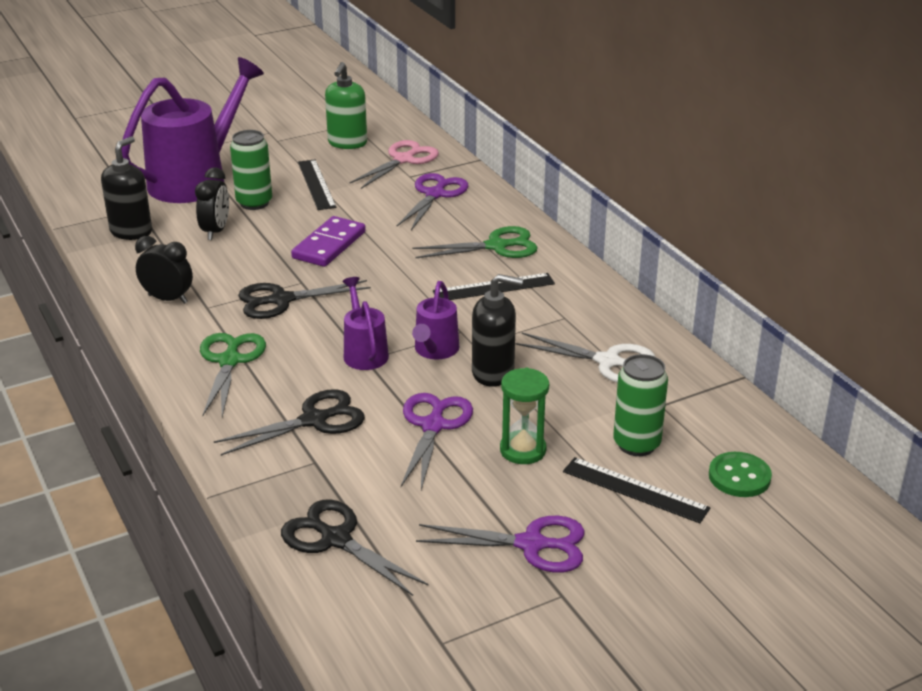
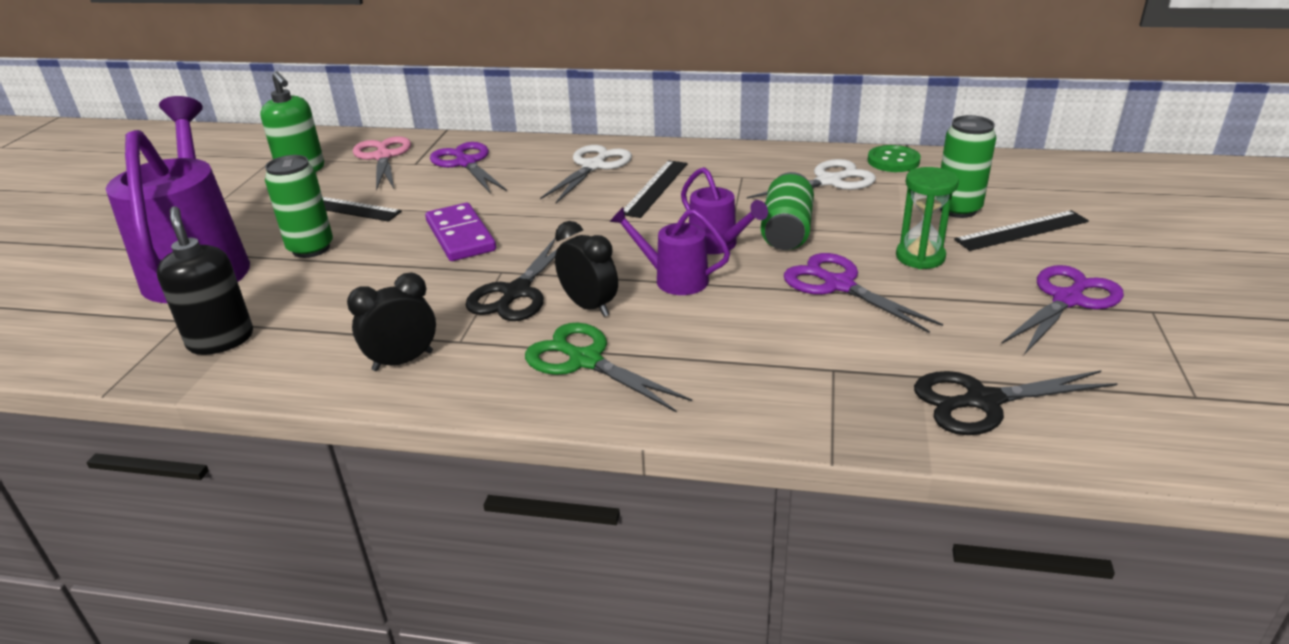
camera: 50 degrees left, 0 degrees up
black clock [195,167,229,240] -> black clock moved to [555,221,618,317]
black scissors [214,389,365,456] -> none
green scissors [412,226,538,259] -> white scissors [540,145,632,203]
black soap dispenser [472,274,523,387] -> green can [761,172,814,250]
green button [709,452,772,497] -> green button moved to [868,145,921,172]

